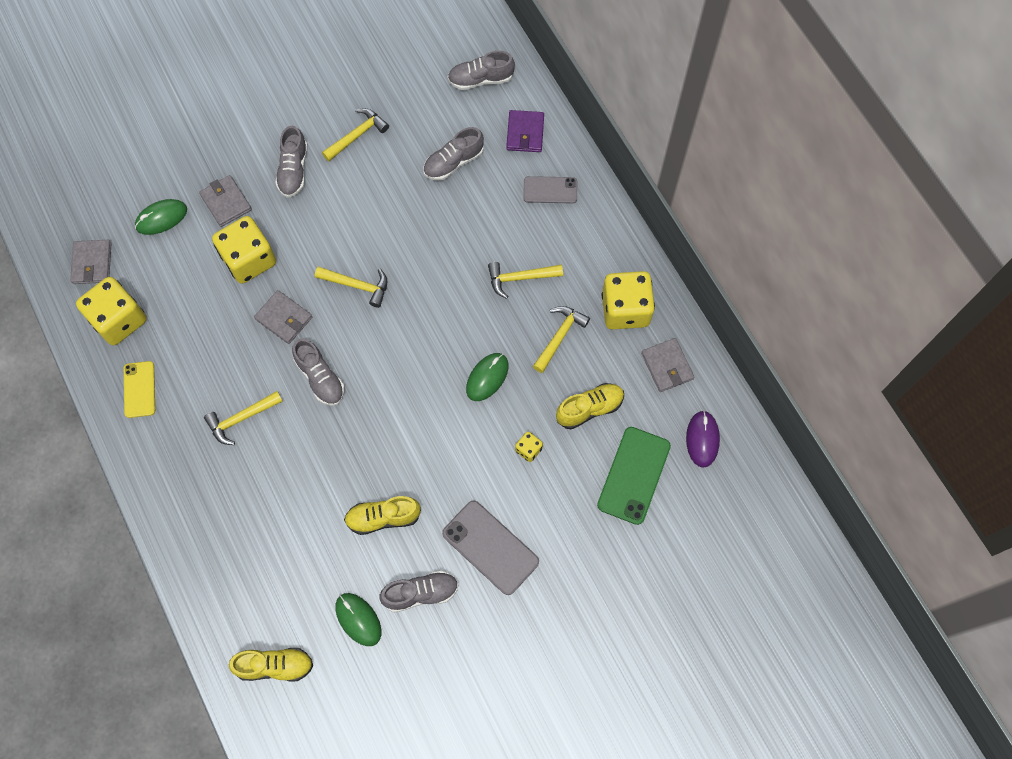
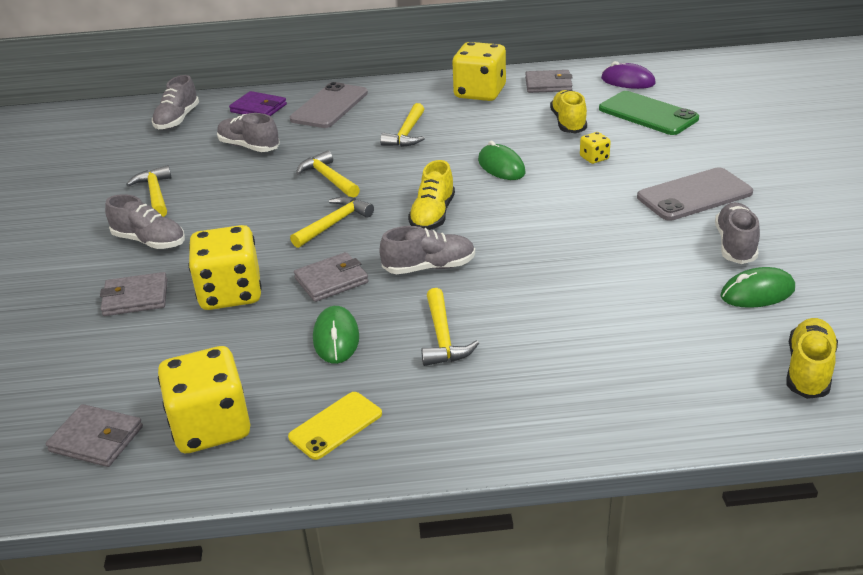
camera: 65 degrees left, 35 degrees down
yellow phone [124,361,155,418] -> yellow phone turned 60 degrees counterclockwise [288,392,382,460]
green mouse [135,199,187,235] -> green mouse moved to [313,306,359,364]
yellow shoe [344,496,421,535] -> yellow shoe moved to [408,160,455,230]
grey shoe [423,127,484,180] -> grey shoe turned 135 degrees clockwise [217,113,280,152]
grey phone [523,176,577,203] -> grey phone [290,82,368,128], size x1.58
yellow hammer [533,306,590,373] -> yellow hammer moved to [296,150,360,197]

